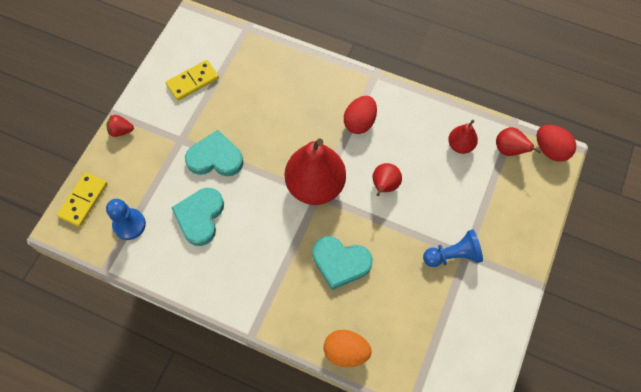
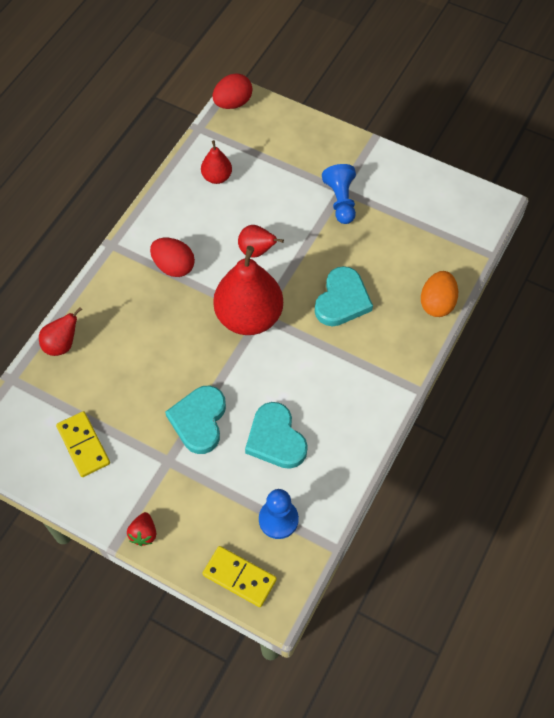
camera: 85 degrees left, 5 degrees down
turquoise heart [171,188,224,246] -> turquoise heart turned 45 degrees clockwise [245,402,308,469]
red pear [496,127,541,156] -> red pear moved to [39,307,82,356]

